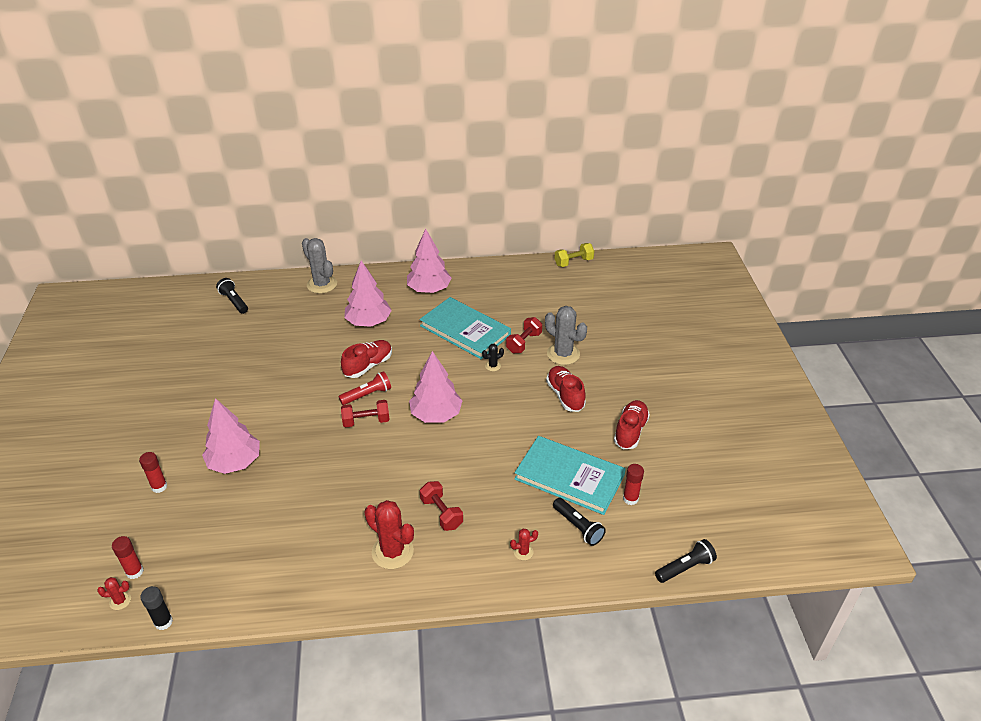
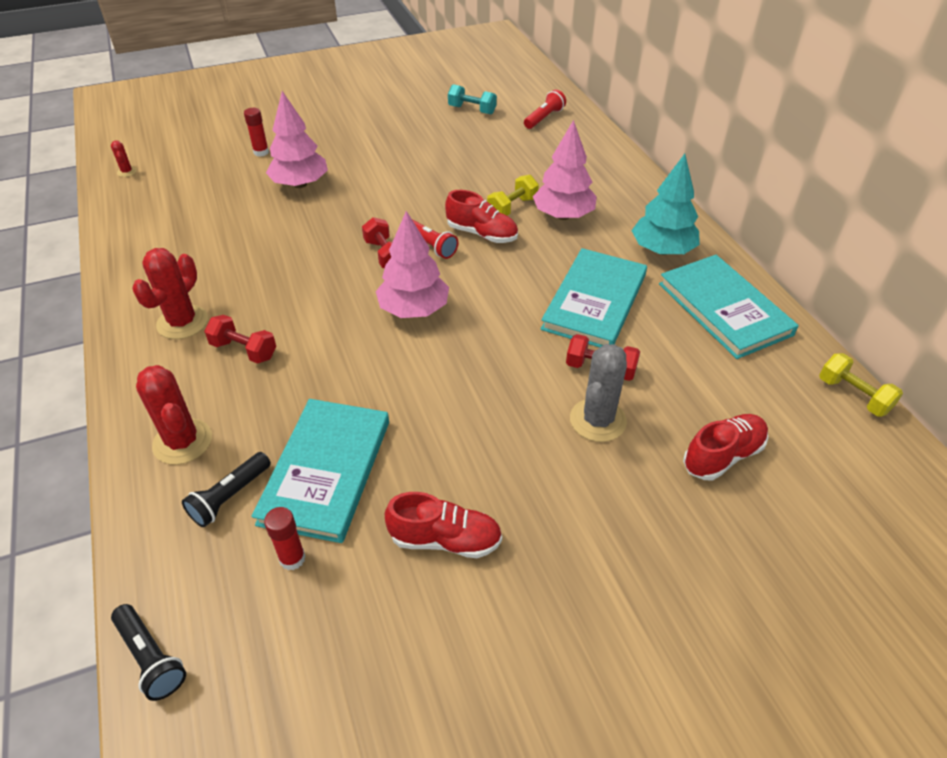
camera: 75 degrees right, 5 degrees up
red glue stick [112,536,144,579] -> none
black glue stick [140,586,173,630] -> none
black flashlight [216,278,248,314] -> red flashlight [524,90,566,129]
grey cactus [302,238,337,294] -> none
pink tree [407,229,452,293] -> turquoise tree [631,154,700,255]
red dumbbell [420,481,463,531] -> red dumbbell turned 75 degrees clockwise [204,315,276,364]
black cactus [482,344,504,371] -> none
red cactus [510,529,538,560] -> red cactus [136,365,212,465], size x2.11
red shoe [546,366,586,412] -> red shoe moved to [683,414,768,480]
none -> turquoise dumbbell [448,84,497,114]
none -> yellow dumbbell [487,175,539,216]
none -> turquoise book [659,255,799,359]

